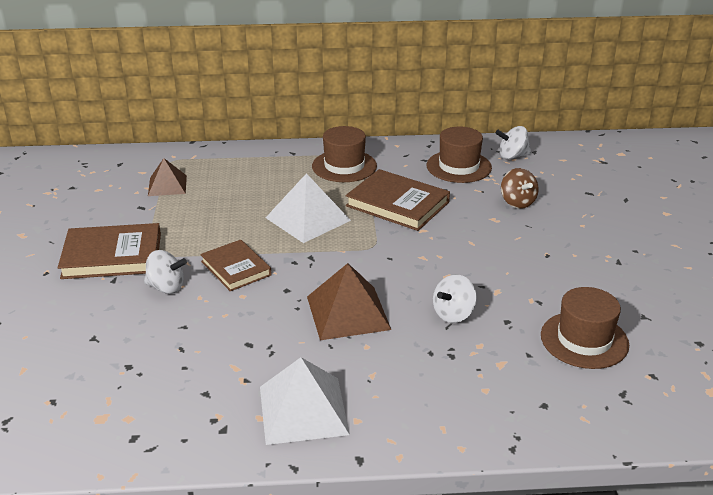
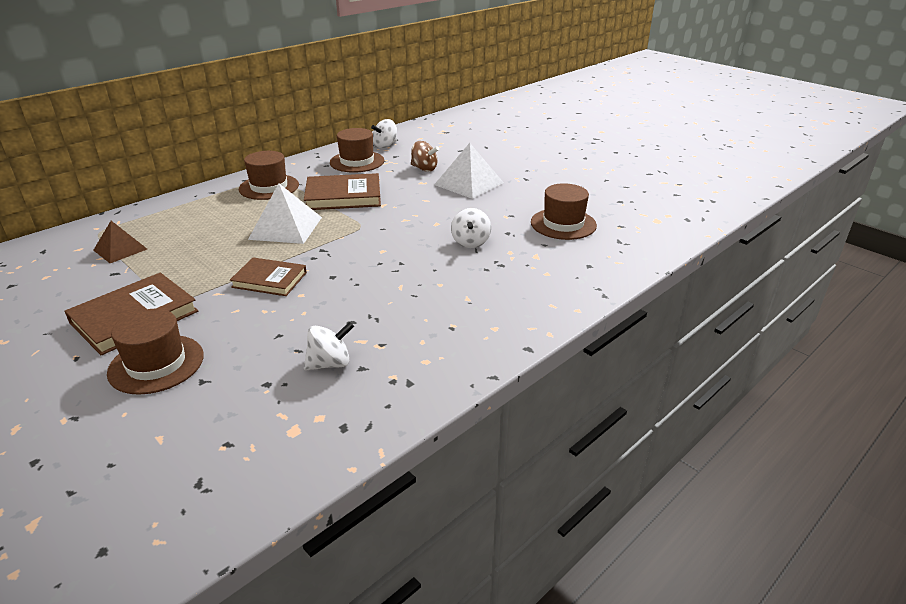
camera: 40 degrees left, 0 degrees up
white spinning top [144,250,187,294] -> white spinning top moved to [304,322,354,370]
white pyramid [260,357,350,445] -> white pyramid moved to [434,143,504,199]
brown pyramid [307,263,391,340] -> none
none -> brown hat [107,309,204,395]

